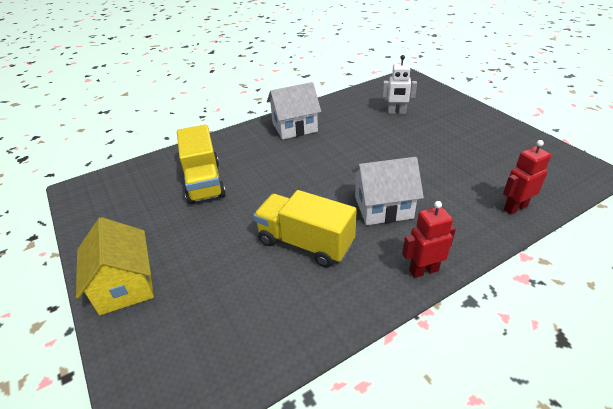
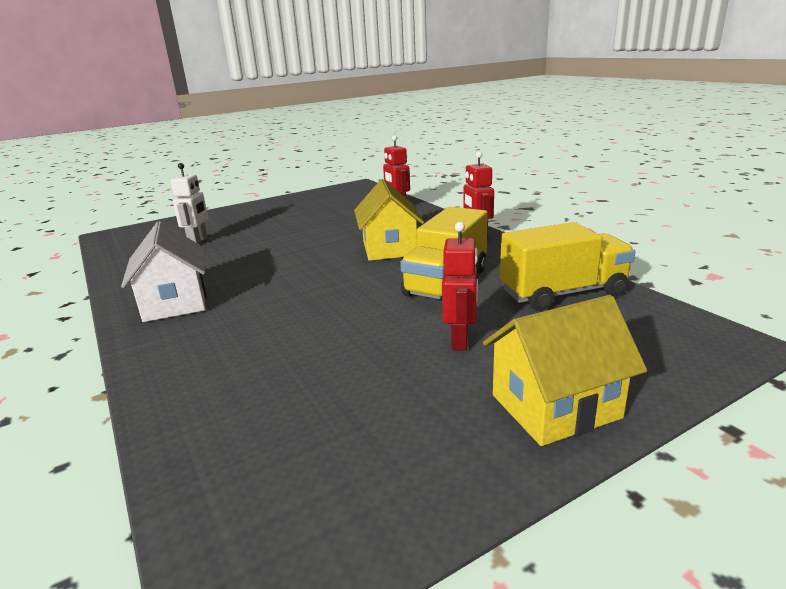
camera: 90 degrees left, 15 degrees down
yellow truck [177,124,226,204] -> yellow truck moved to [500,222,635,311]
white house [352,157,424,225] -> yellow house [354,179,424,261]
none -> red robot [442,222,478,351]

